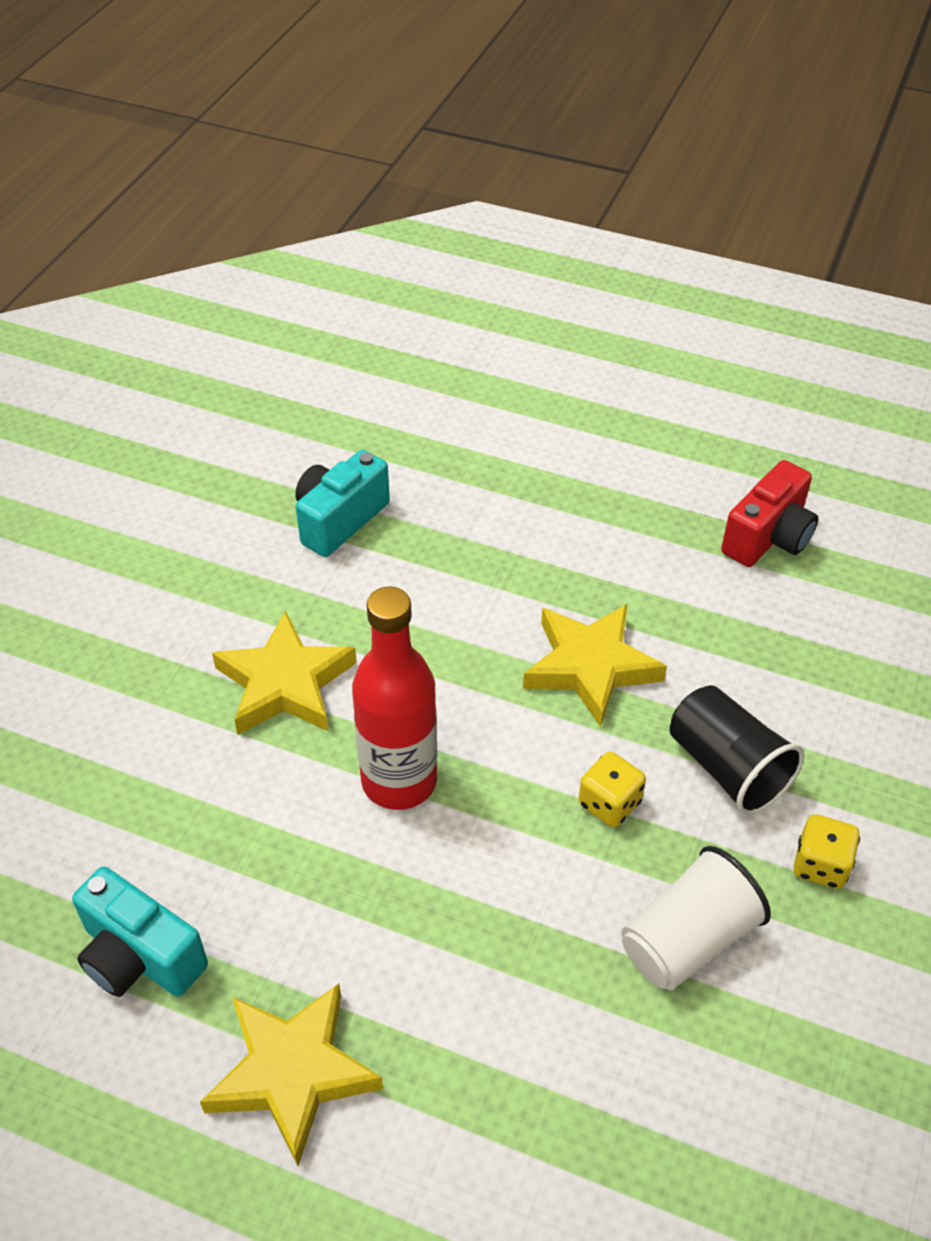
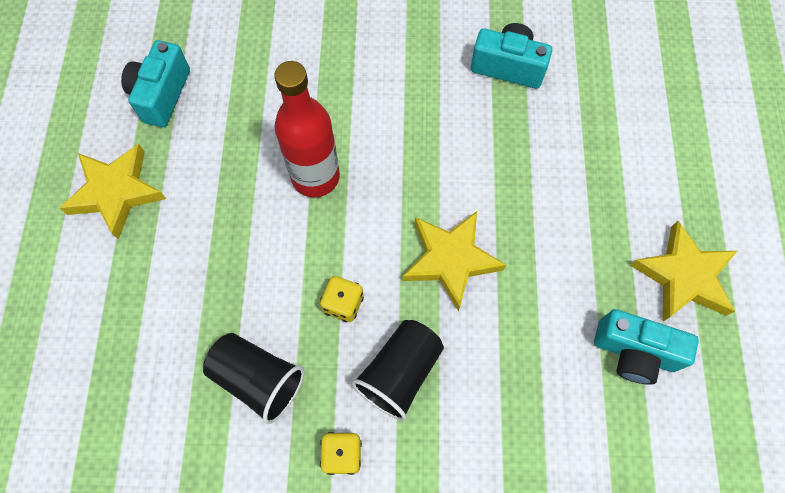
camera: 70 degrees right, 20 degrees up
yellow star [212,611,357,735] -> yellow star moved to [630,221,737,321]
white cup [622,846,771,990] -> black cup [203,333,304,424]
red camera [721,460,818,567] -> turquoise camera [594,309,699,385]

